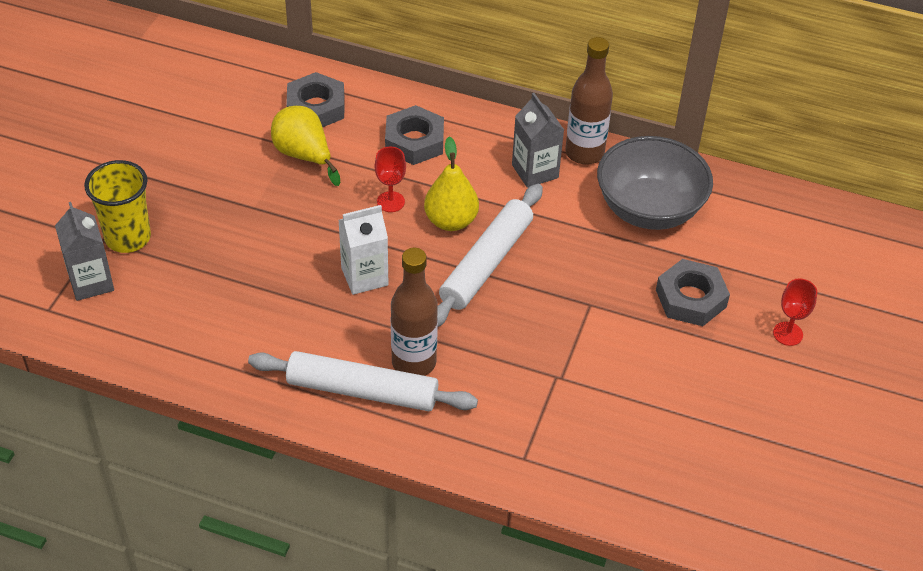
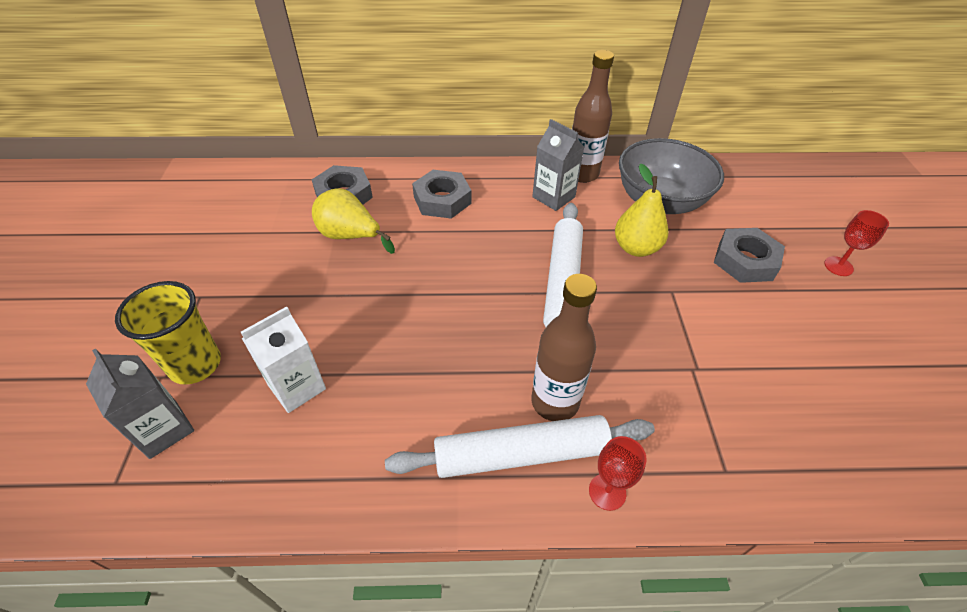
camera: 20 degrees left, 0 degrees up
white carton [338,205,389,295] -> white carton moved to [241,306,326,413]
red goblet [375,147,406,212] -> red goblet moved to [589,436,647,511]
yellow pear [424,137,479,231] -> yellow pear moved to [615,164,668,257]

